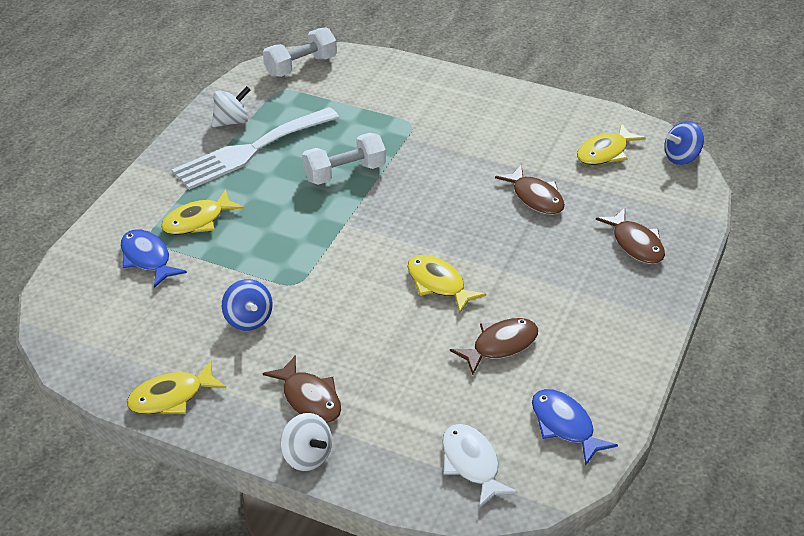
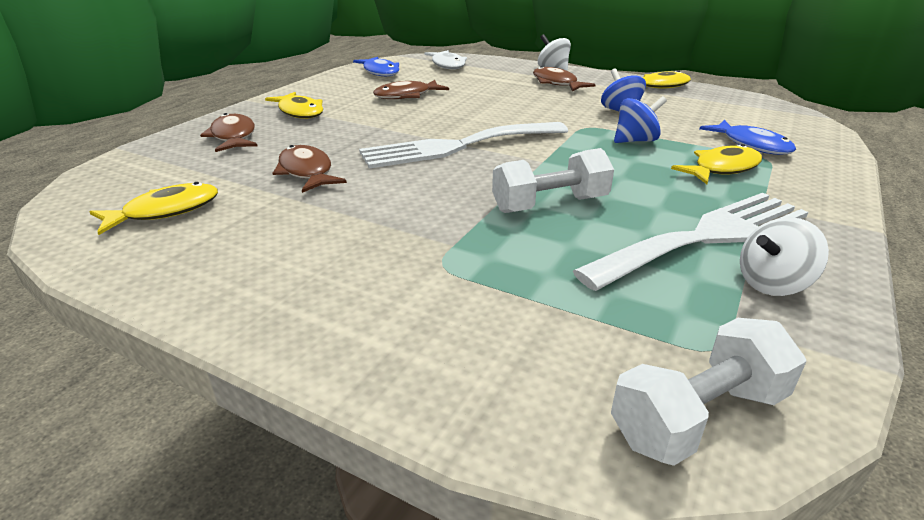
camera: 175 degrees left, 10 degrees down
yellow fish [408,255,486,313] -> yellow fish moved to [265,92,323,119]
blue spinning top [664,121,704,165] -> blue spinning top moved to [614,96,667,143]
none -> white fork [359,122,568,169]

